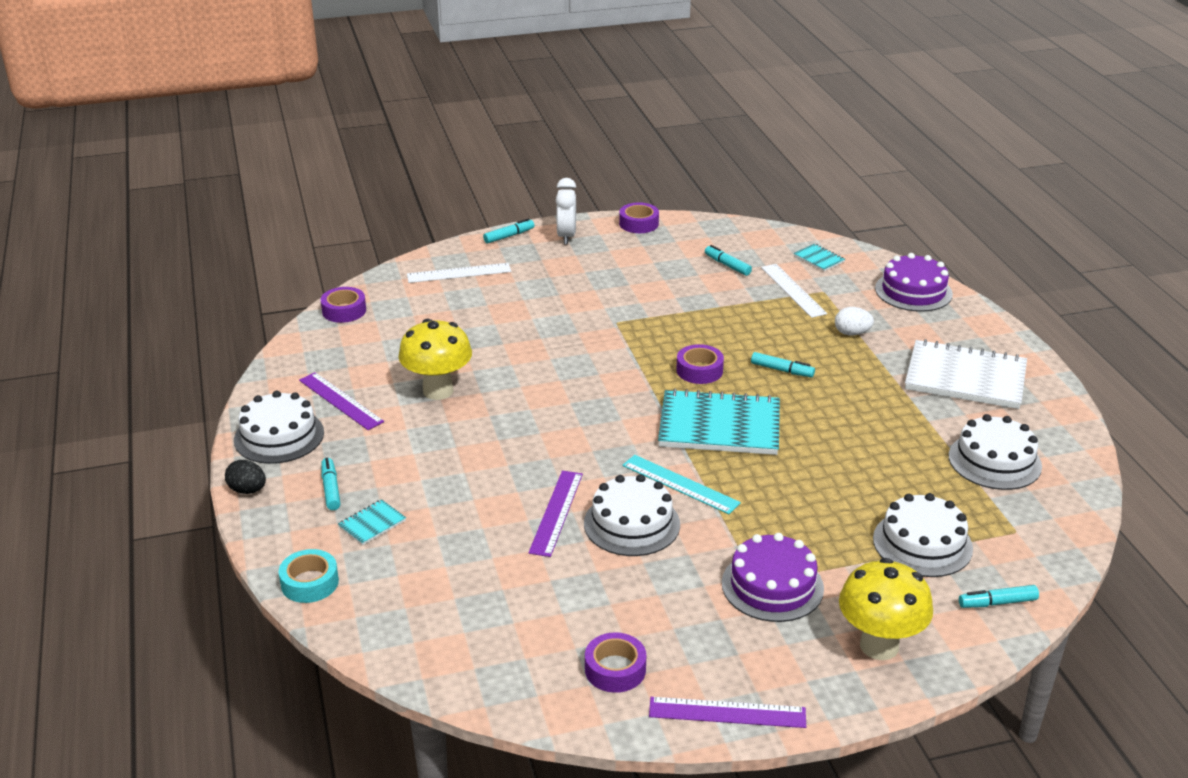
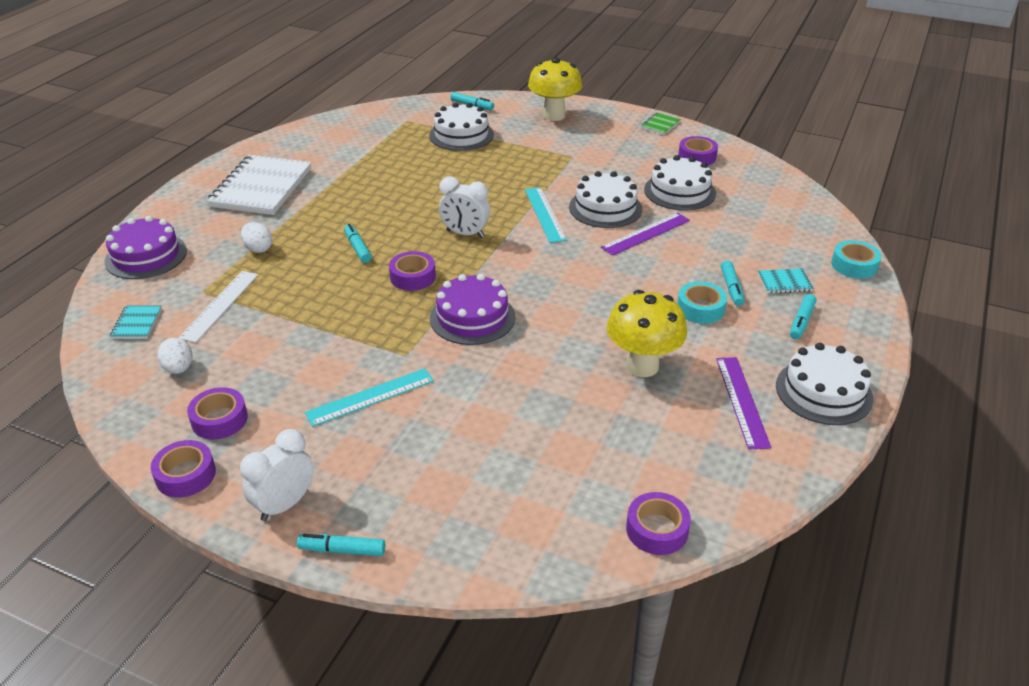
camera: 140 degrees left, 5 degrees up
black egg [225,460,266,494] -> none
white ruler [407,263,511,283] -> none
purple ruler [649,697,806,728] -> green notebook [641,112,681,135]
turquoise notebook [658,389,780,455] -> white clock [439,177,490,238]
turquoise marker [705,245,752,276] -> turquoise marker moved to [721,260,745,306]
purple cake [722,533,824,622] -> purple cake moved to [430,274,515,345]
white notebook [905,339,1027,409] -> white notebook turned 45 degrees clockwise [207,155,311,215]
white cake [949,414,1042,490] -> white cake moved to [644,155,716,211]
none -> white egg [157,338,193,374]
none -> purple tape [187,387,248,439]
none -> turquoise ruler [305,368,434,427]
none -> turquoise tape [677,281,727,324]

